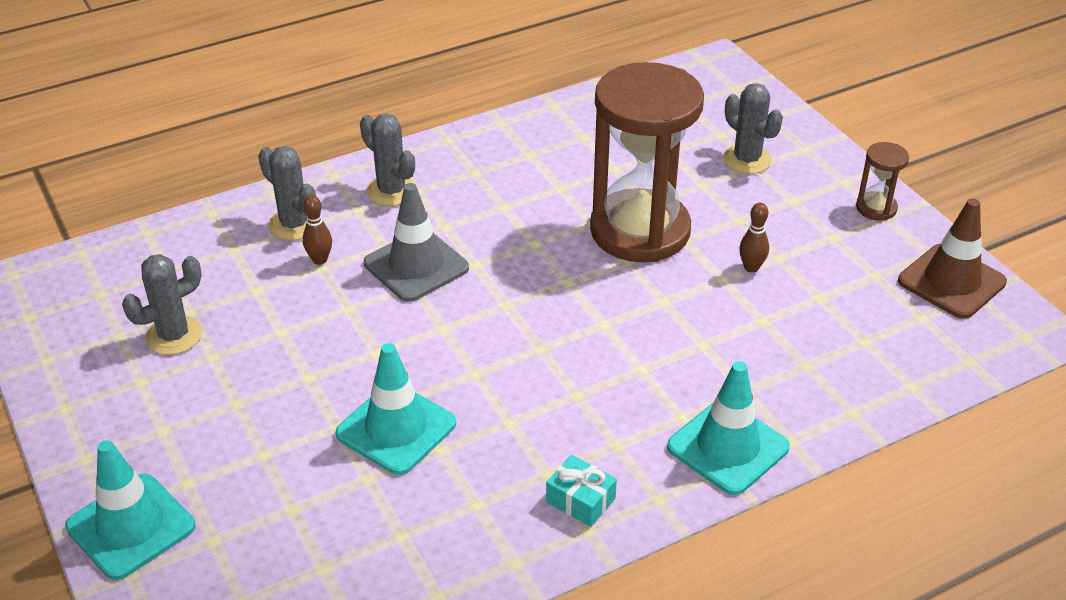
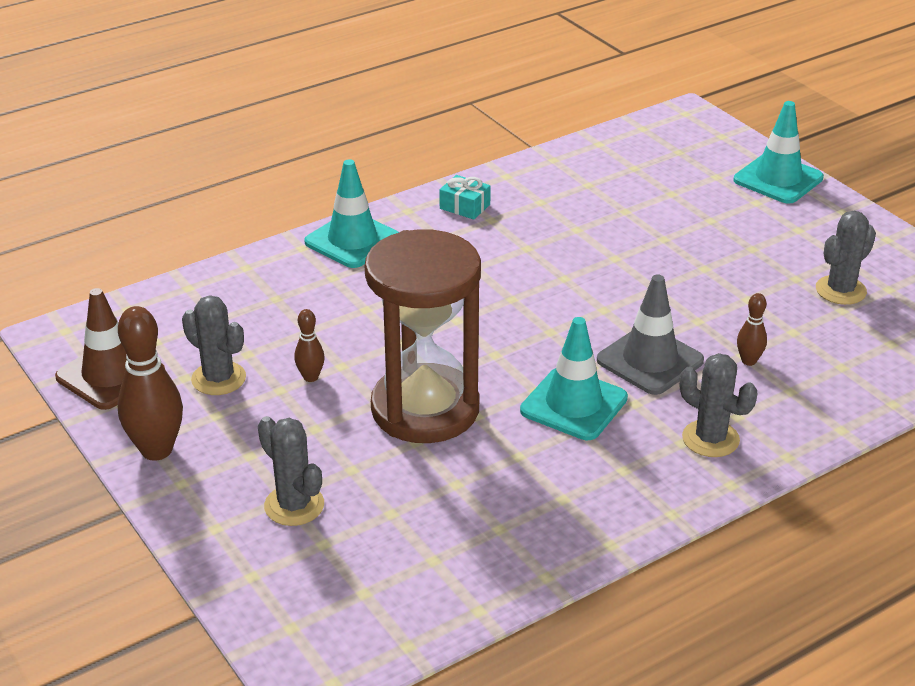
camera: 175 degrees right, 5 degrees down
grey cactus [258,146,316,241] -> grey cactus moved to [182,295,246,395]
turquoise traffic cone [336,343,456,475] -> turquoise traffic cone moved to [520,317,628,440]
brown hourglass [856,142,909,221] -> brown bowling pin [117,306,183,461]

